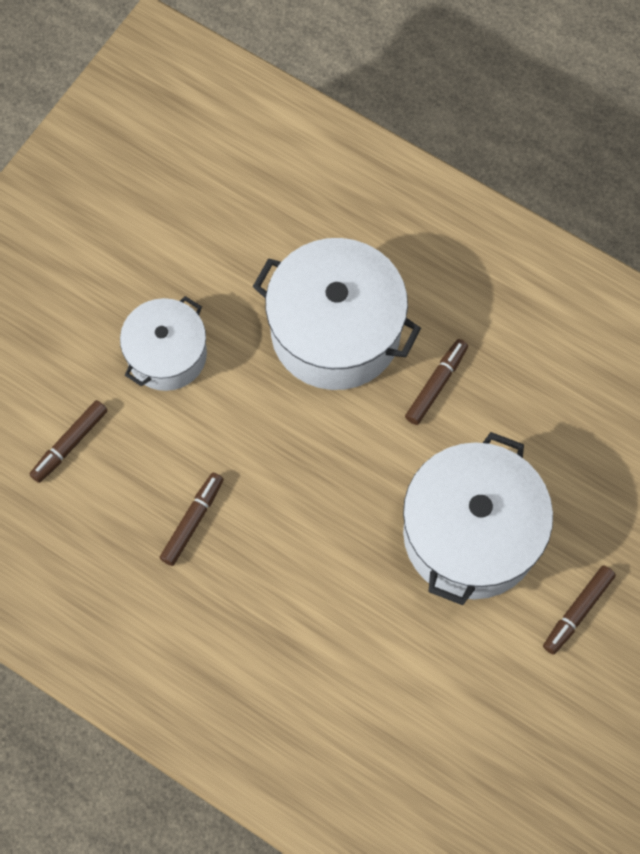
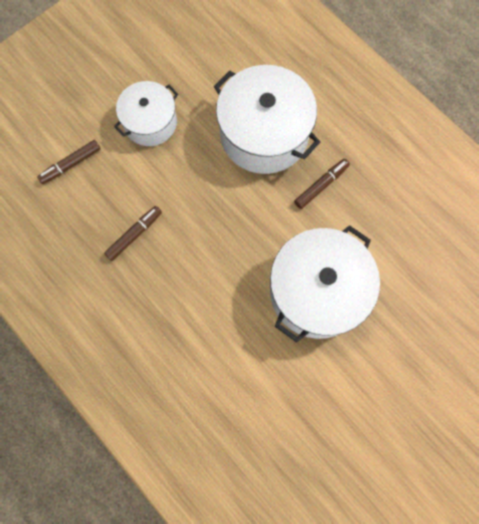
camera: 15 degrees right, 5 degrees up
brown marker [543,565,616,655] -> none

